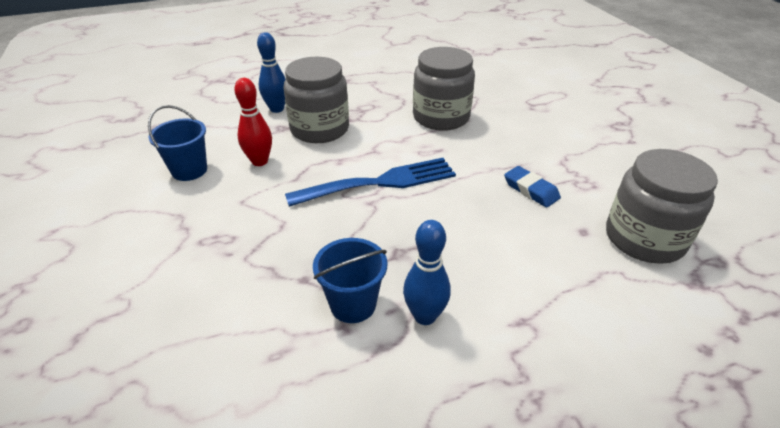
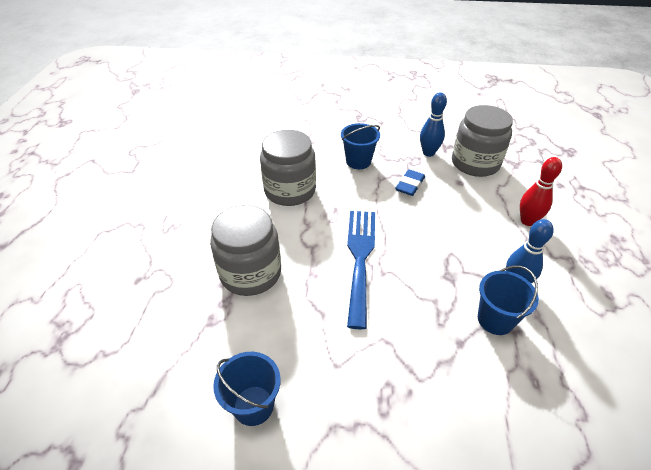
camera: 65 degrees left, 5 degrees up
red bowling pin [234,78,272,166] -> red bowling pin moved to [520,157,562,226]
blue bowling pin [257,32,286,113] -> blue bowling pin moved to [420,92,447,157]
blue eraser [504,166,561,208] -> blue eraser turned 45 degrees counterclockwise [395,169,425,196]
none -> blue bucket [341,123,380,169]

